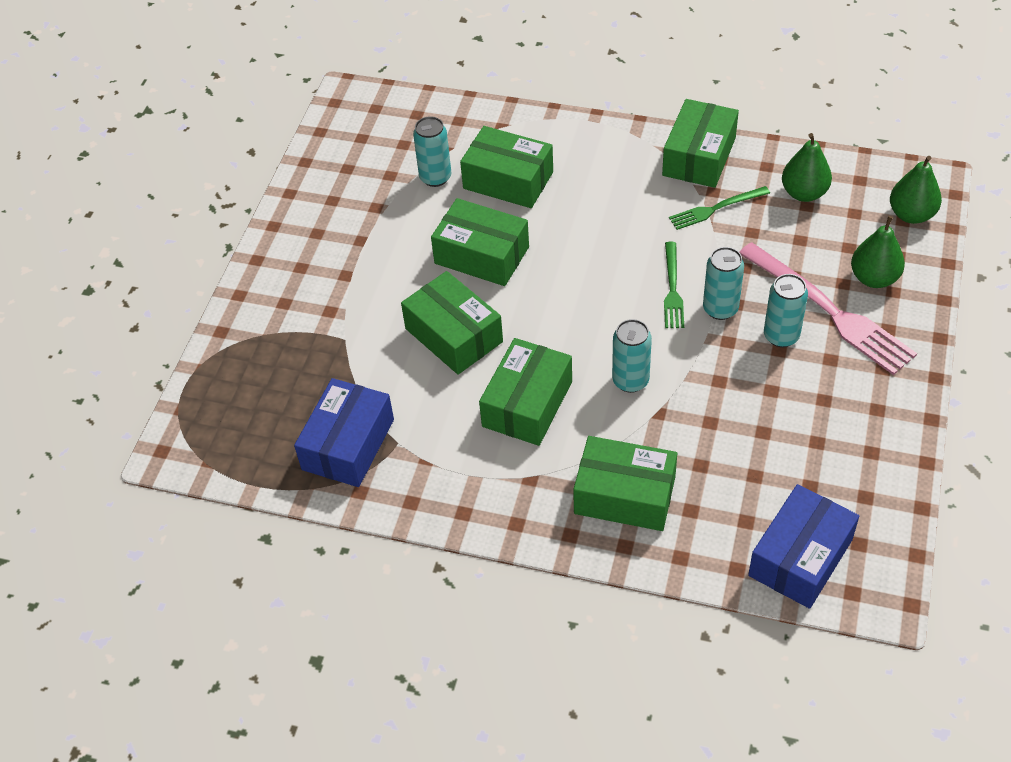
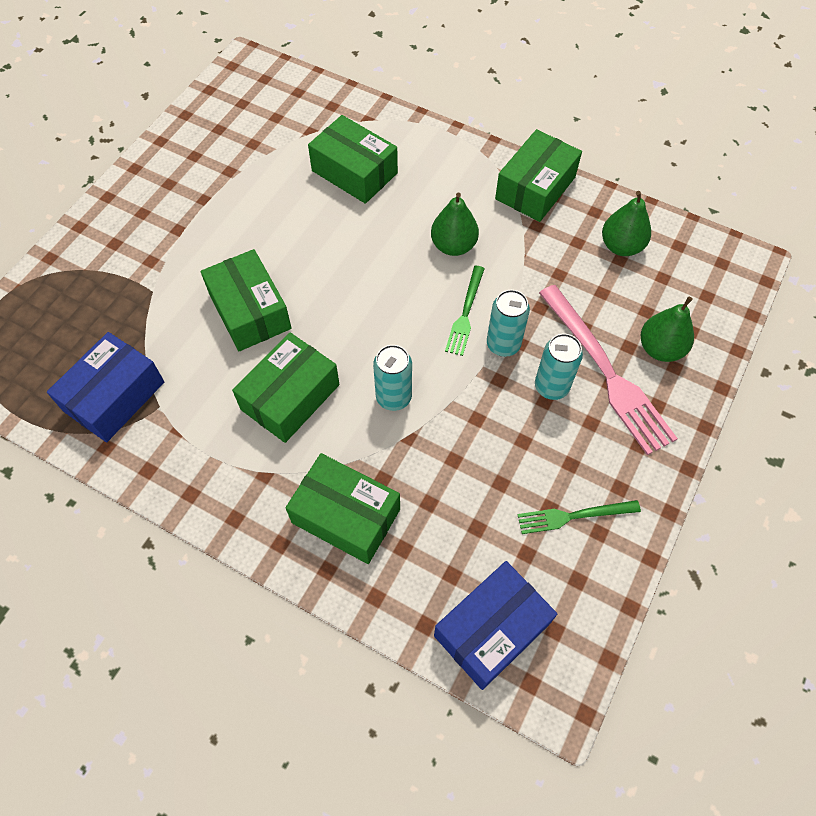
camera: 10 degrees right, 10 degrees up
turquoise can [413,116,451,187] -> none
green box [431,198,529,286] -> none
green fork [669,186,770,230] -> green fork moved to [518,500,641,534]
green pear [890,156,942,224] -> green pear moved to [431,192,479,256]

